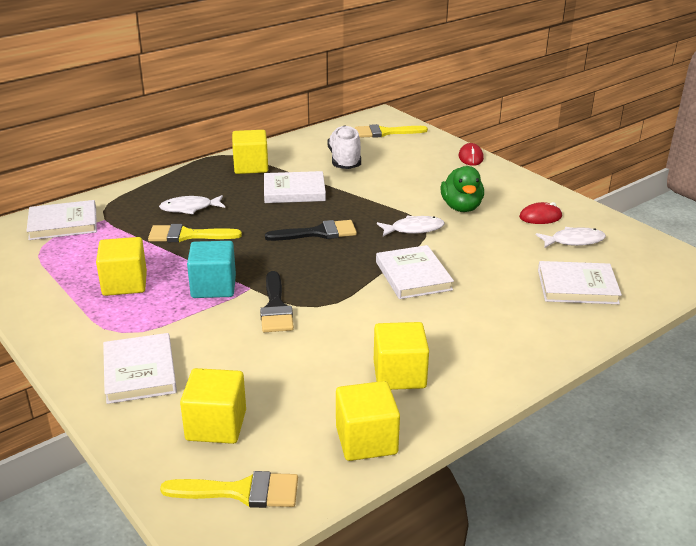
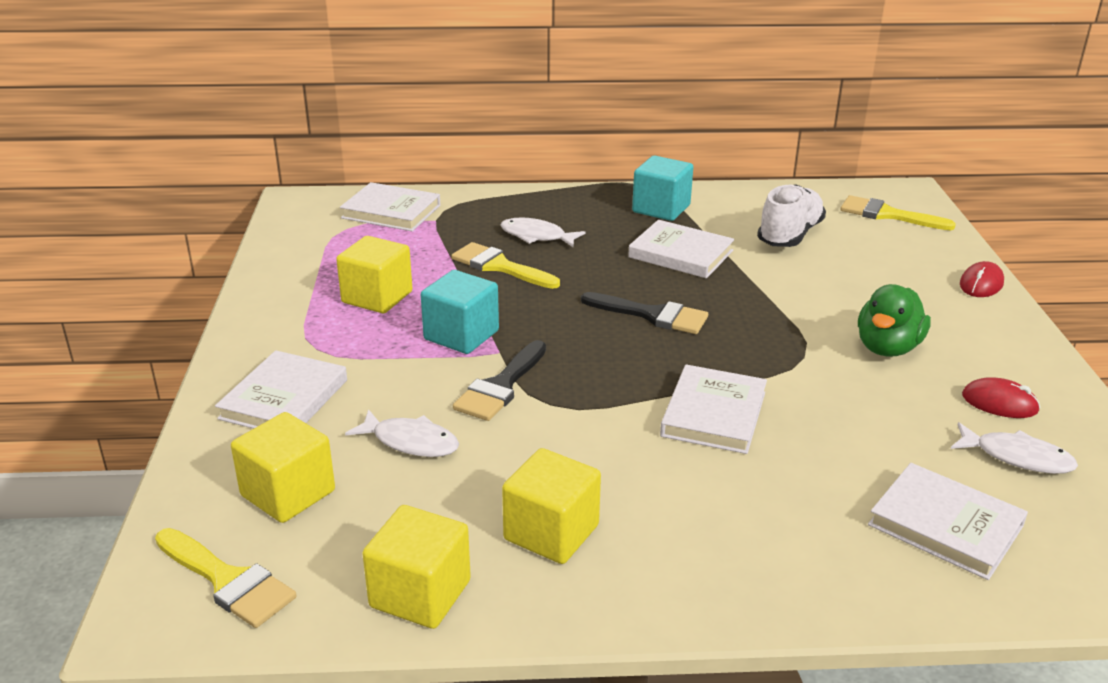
camera: 35 degrees right, 0 degrees up
yellow cube [232,130,268,174] -> turquoise cube [632,156,693,221]
white fish [377,215,444,236] -> white fish moved to [345,409,459,457]

